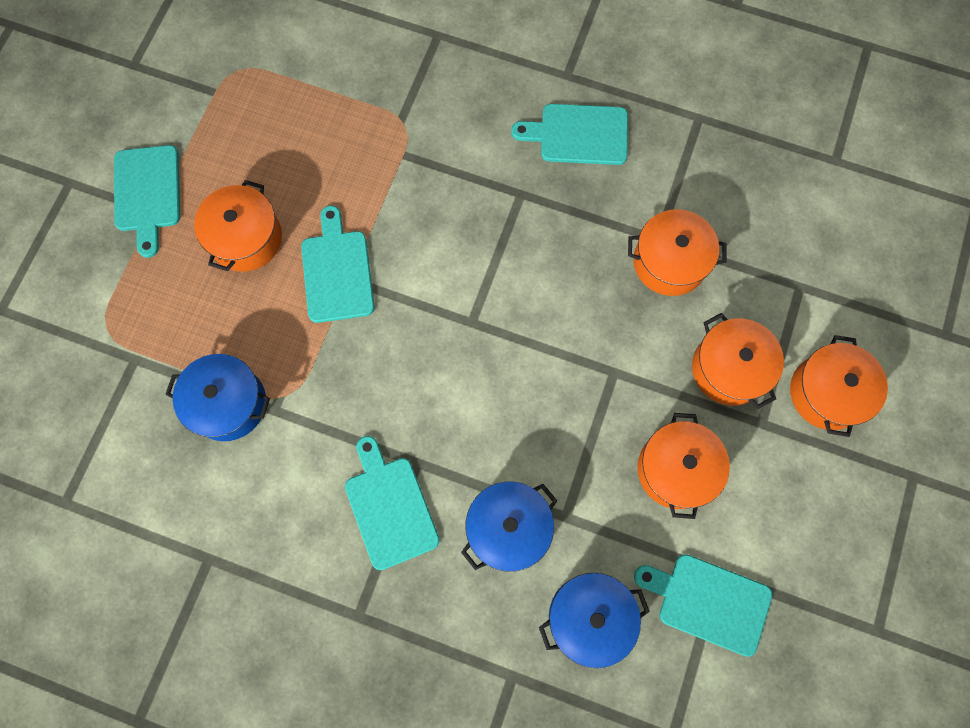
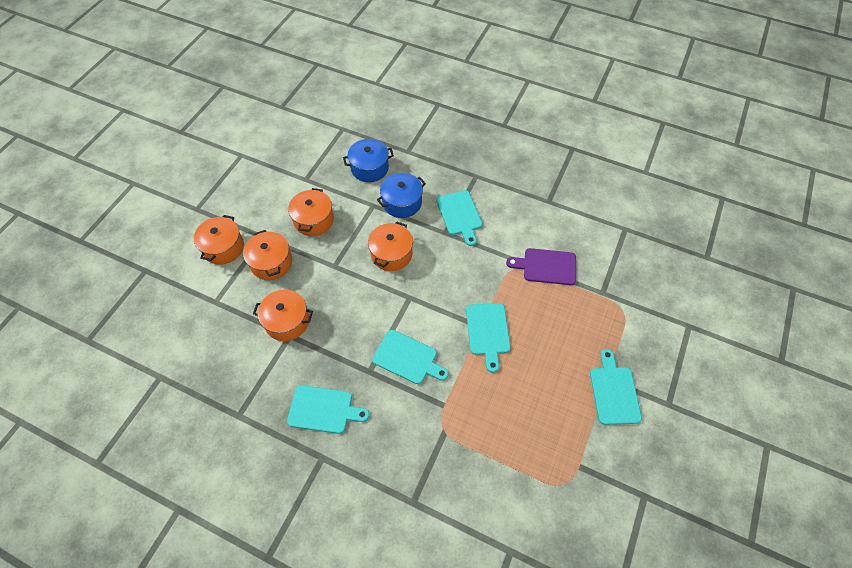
camera: 175 degrees left, 15 degrees down
blue pot [165,354,270,441] -> purple cutting board [506,248,576,285]
orange pot [194,180,282,271] -> orange pot moved to [368,222,413,271]
turquoise cutting board [634,554,772,657] -> turquoise cutting board moved to [372,330,449,384]

